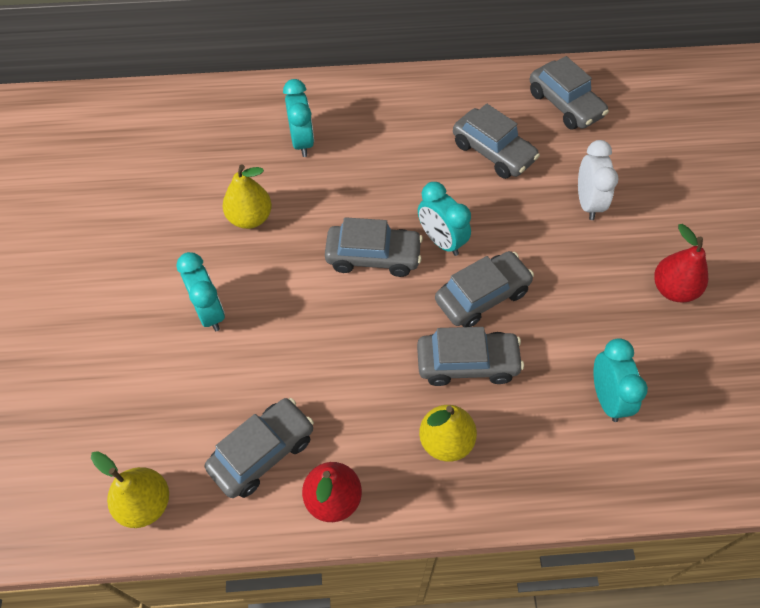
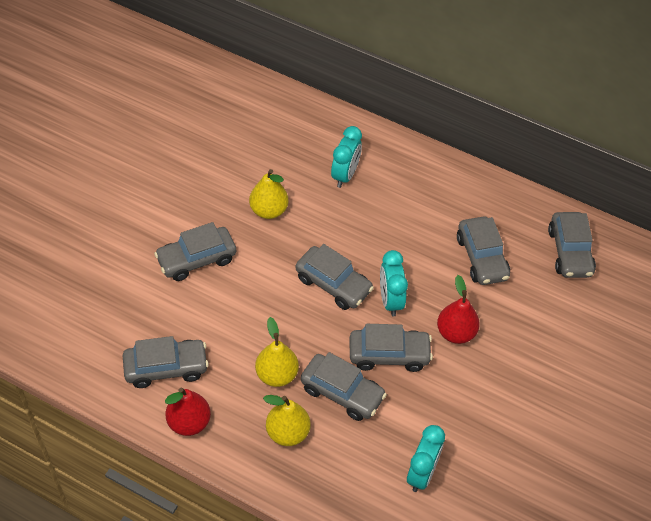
camera: 30 degrees right, 5 degrees down
yellow pear [91,451,169,528] -> yellow pear moved to [255,317,299,387]
turquoise clock [176,252,225,331] -> grey car [154,222,236,281]
white clock [578,140,619,220] -> none
red pear [654,224,708,303] -> red pear moved to [437,275,480,344]

